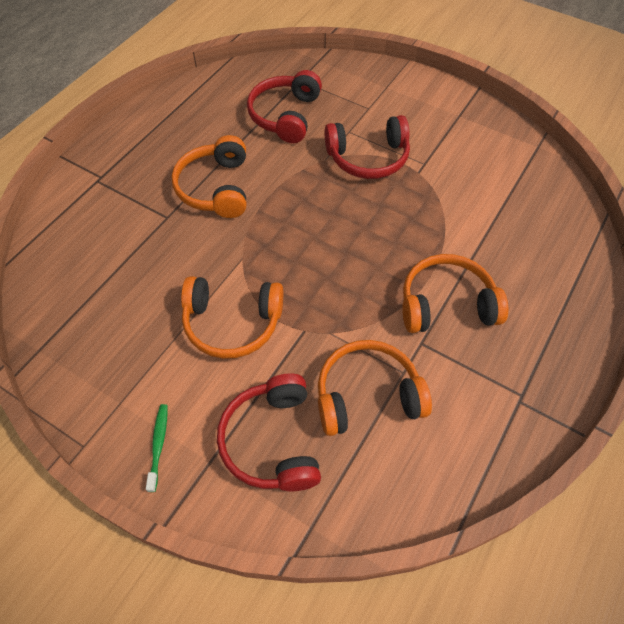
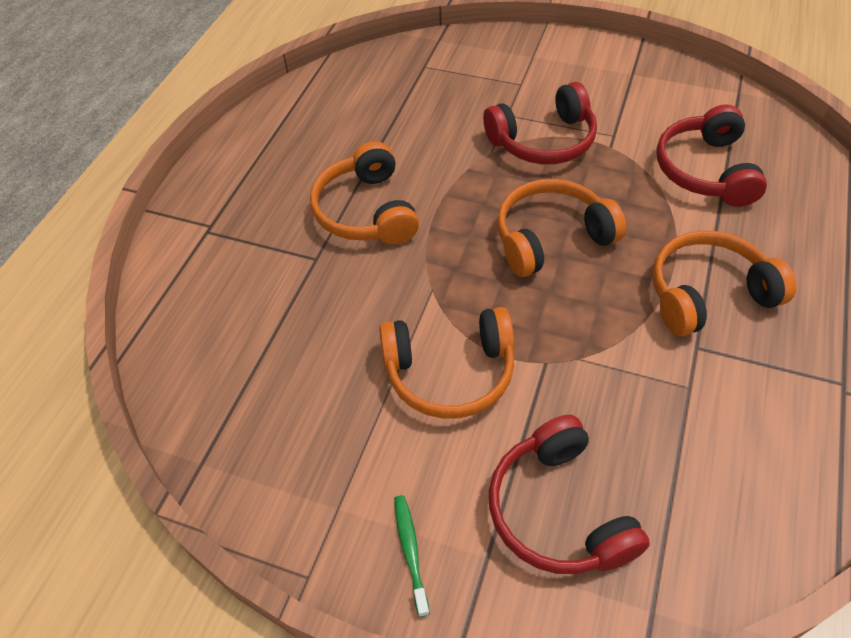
camera: 10 degrees left, 5 degrees down
red headphones [247,70,322,143] -> red headphones moved to [656,104,767,207]
orange headphones [318,340,432,436] -> orange headphones moved to [497,179,626,277]

